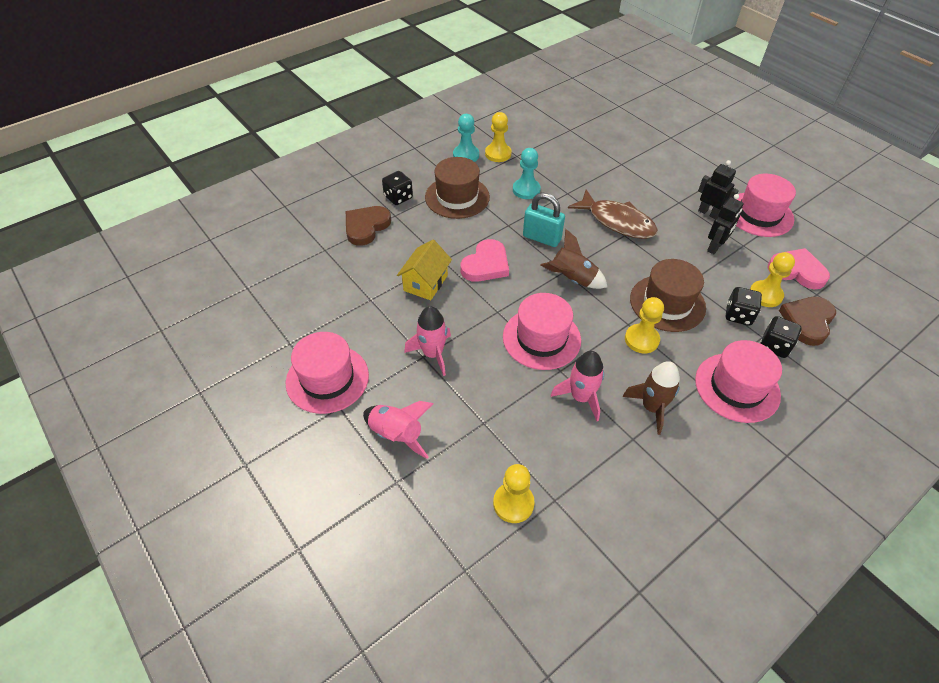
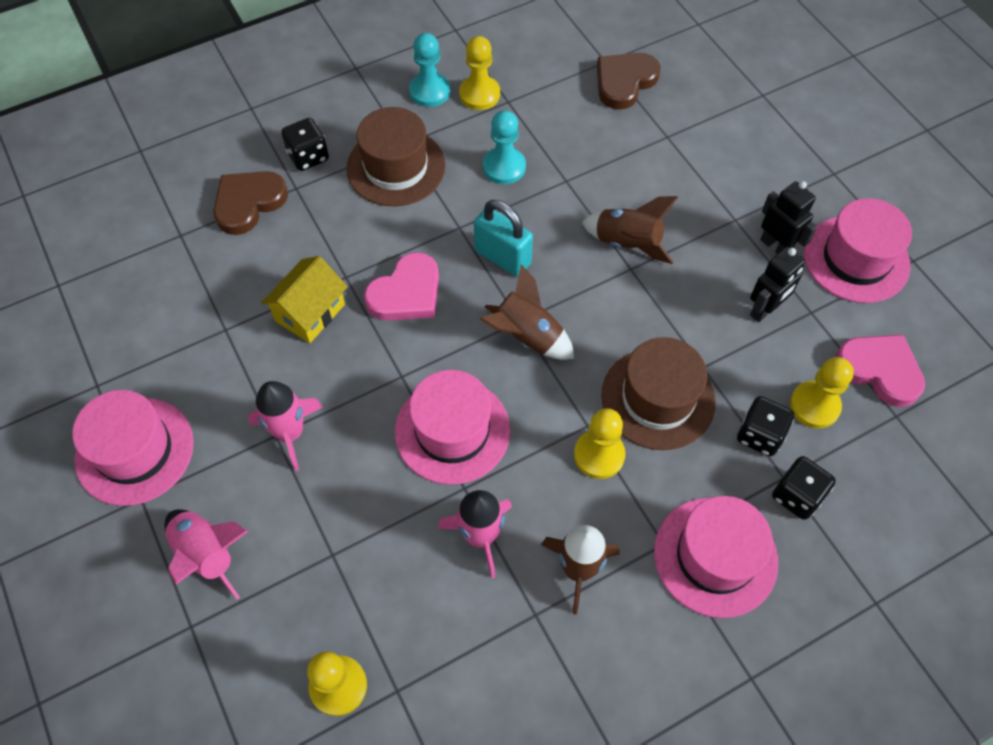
camera: 10 degrees right, 10 degrees up
brown fish [568,190,658,239] -> brown rocket [582,196,678,264]
brown heart [779,297,836,346] -> brown heart moved to [597,53,660,110]

